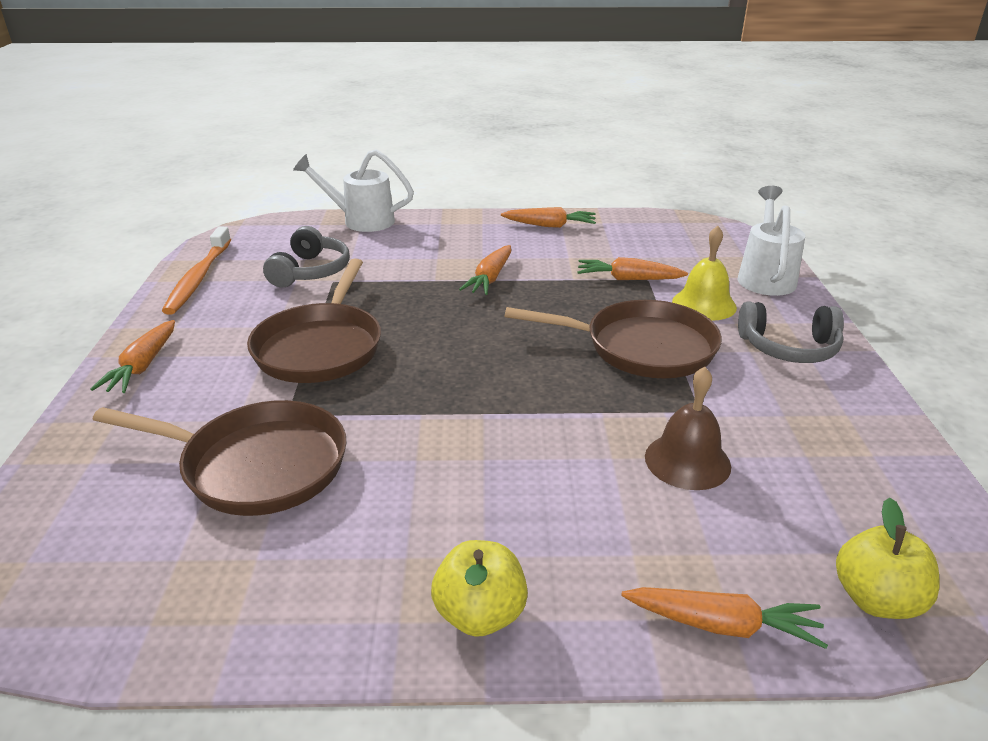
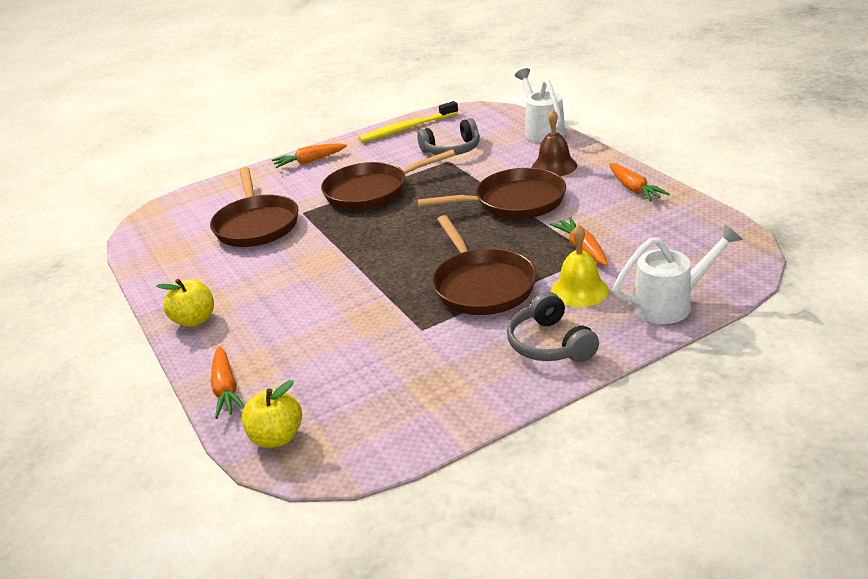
camera: 65 degrees right, 0 degrees up
orange toothbrush [162,227,231,315] -> yellow toothbrush [359,101,458,142]
orange carrot [459,245,511,295] -> brown pan [417,168,566,219]
brown bell [645,367,731,490] -> brown bell moved to [532,110,577,176]

